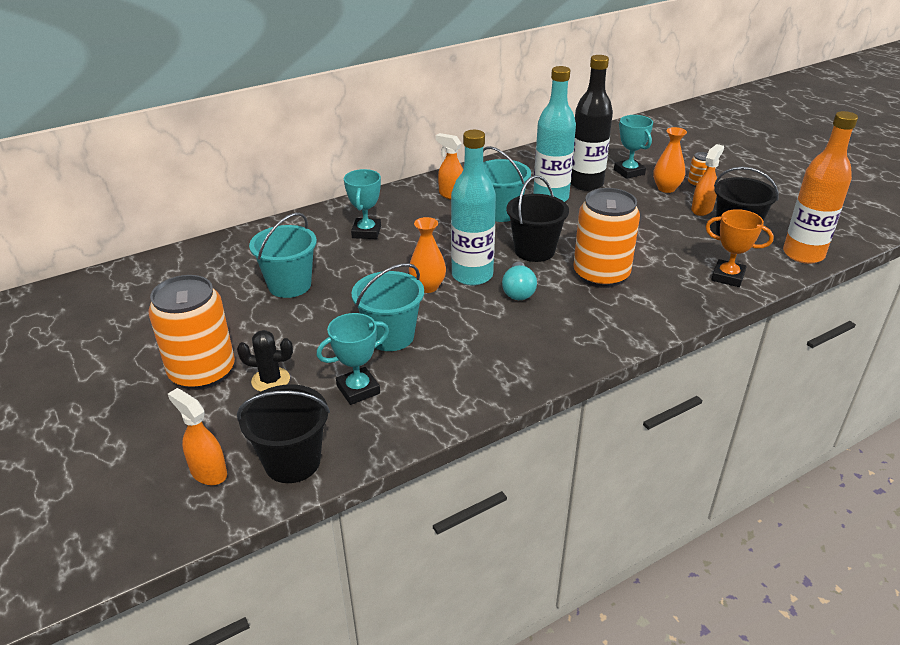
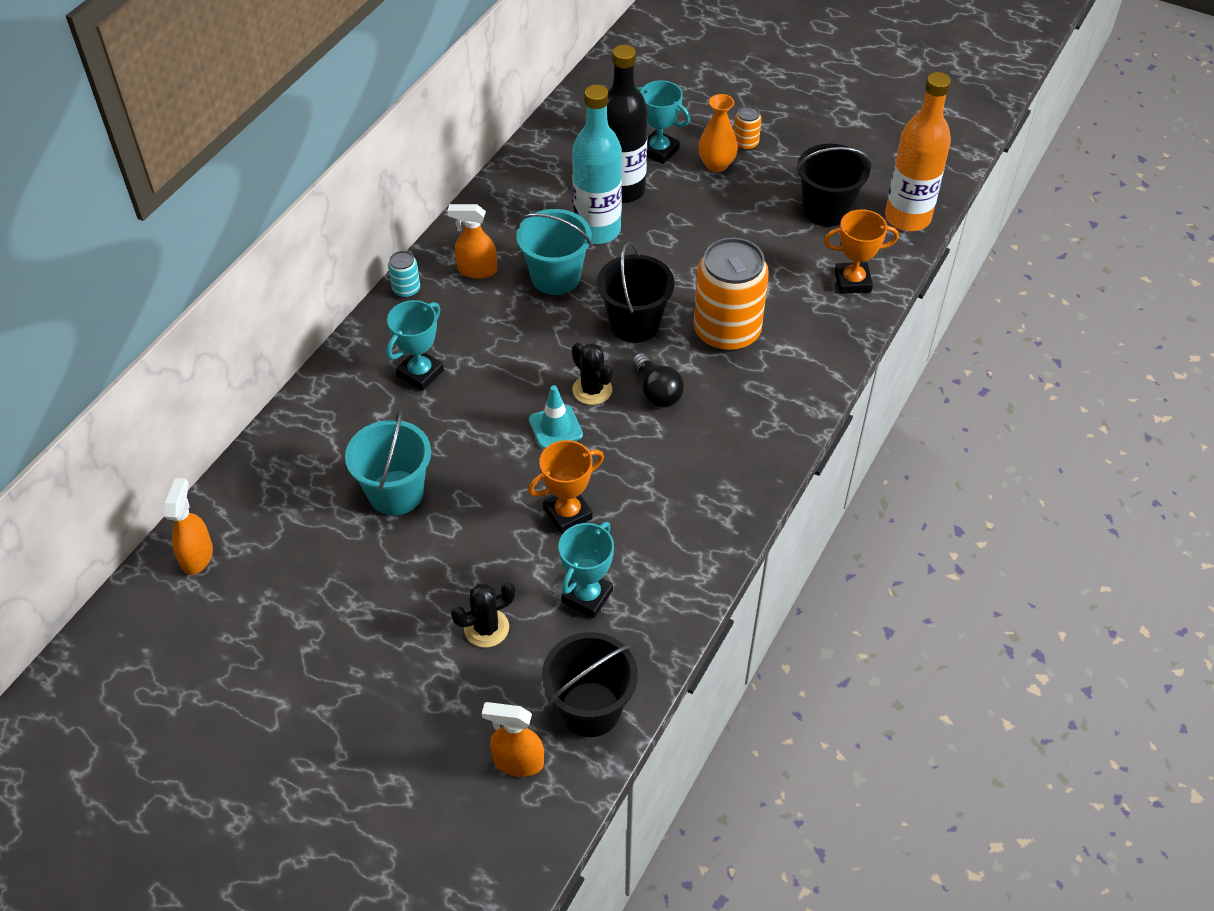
camera: 30 degrees left, 15 degrees up
orange can [148,275,235,390] -> none
turquoise trophy [344,169,381,239] -> turquoise trophy turned 60 degrees clockwise [386,300,444,391]
turquoise bucket [351,263,424,351] -> orange trophy [528,440,604,534]
orange vase [409,217,446,293] -> turquoise traffic cone [529,385,583,449]
turquoise bottle [451,130,496,286] -> black cactus [572,342,613,405]
turquoise light bulb [502,261,537,300] -> black light bulb [632,353,684,408]
orange spray bottle [691,144,724,216] -> orange spray bottle moved to [165,478,213,575]
none -> turquoise can [388,251,420,298]

